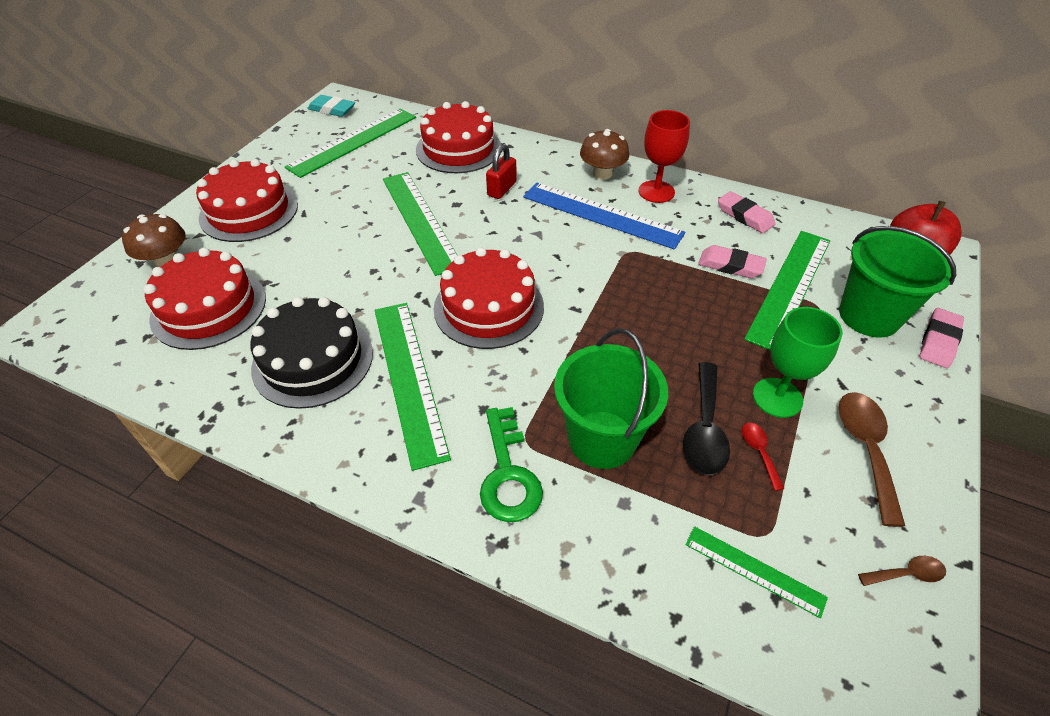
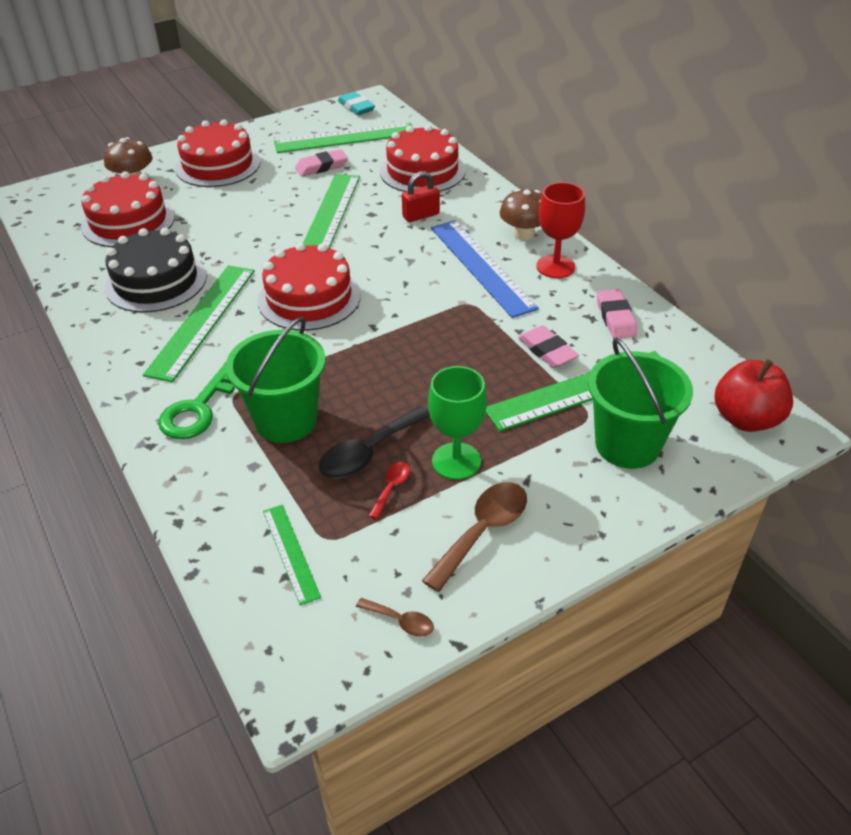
camera: 35 degrees right, 5 degrees down
pink eraser [920,308,964,368] -> pink eraser moved to [295,149,348,176]

